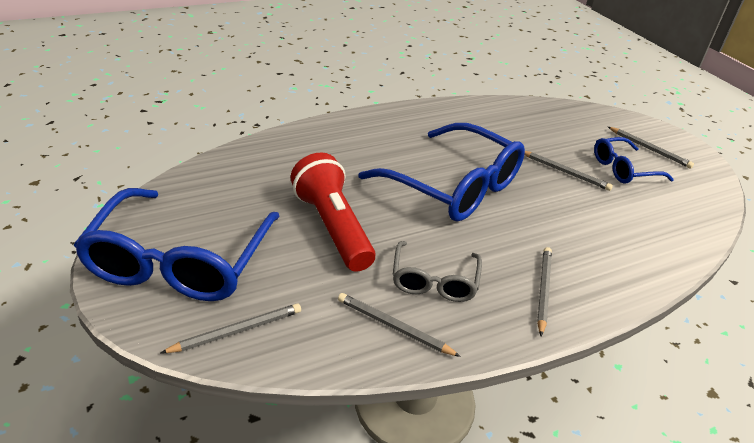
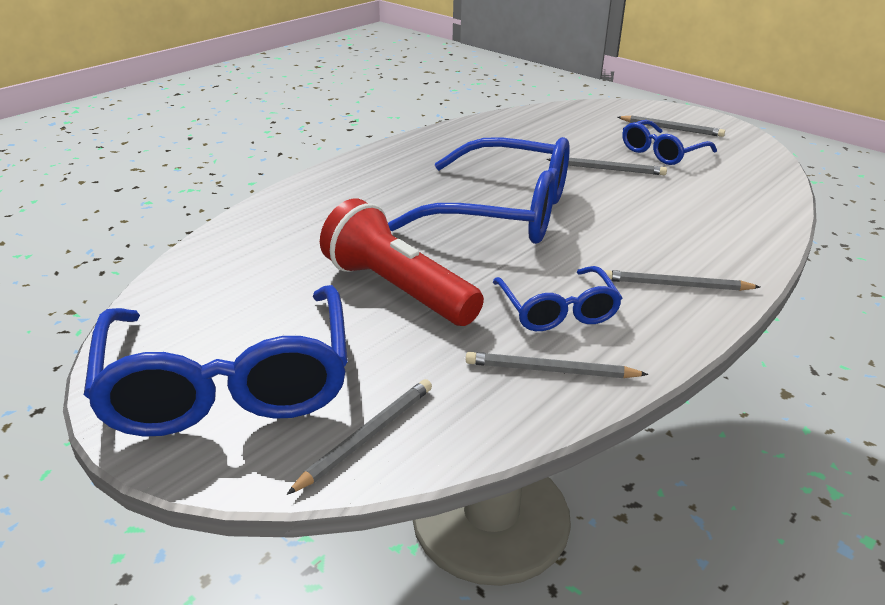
camera: 20 degrees left, 5 degrees down
grey glasses [393,241,482,302] -> blue glasses [493,266,622,331]
grey pencil [537,247,552,336] -> grey pencil turned 75 degrees counterclockwise [604,270,760,291]

